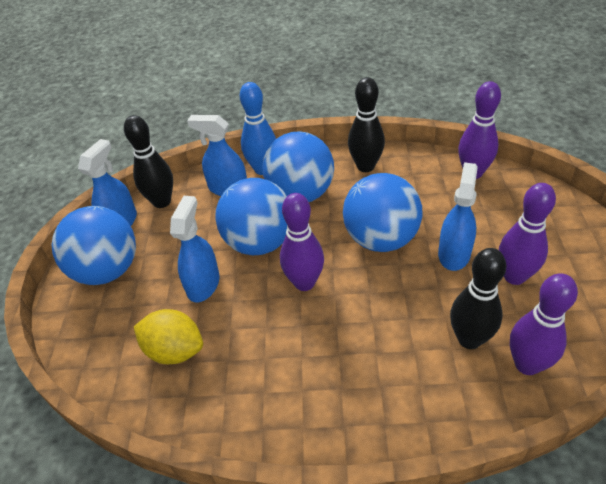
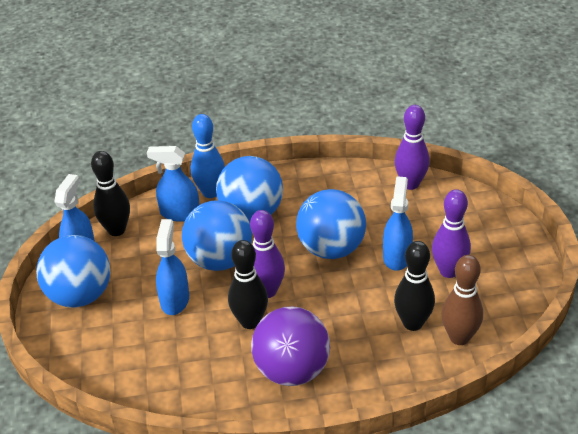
camera: 10 degrees left, 5 degrees down
yellow lemon [134,309,203,364] -> none
black bowling pin [348,77,385,172] -> black bowling pin moved to [228,240,268,329]
purple bowling pin [510,273,578,375] -> brown bowling pin [442,255,483,345]
none -> purple ball [251,306,330,386]

